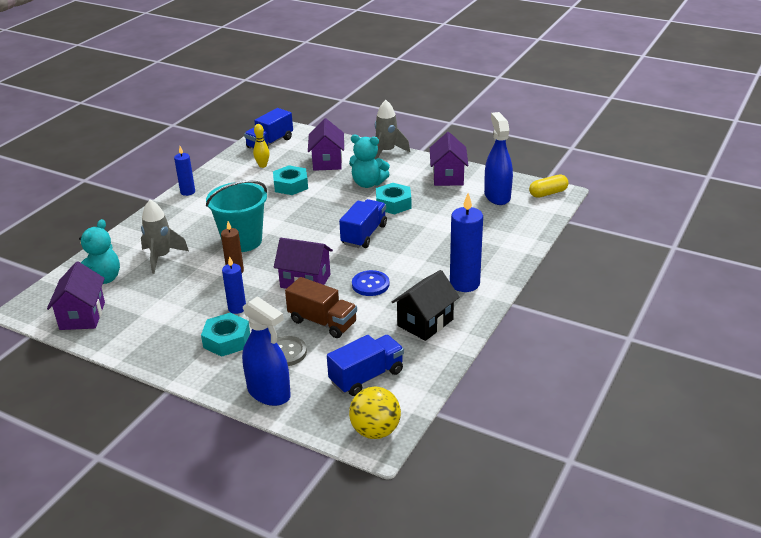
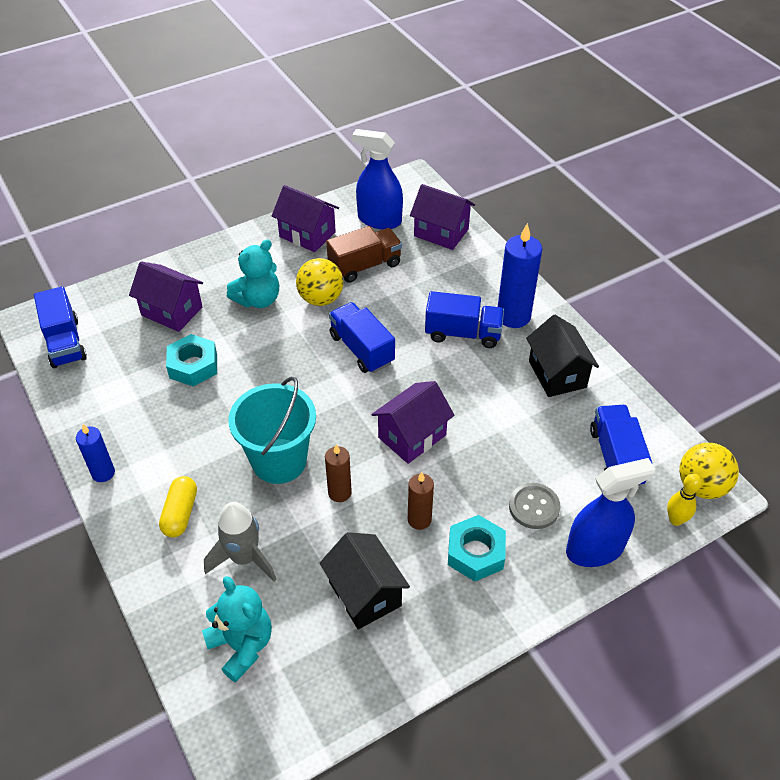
camera: 60 degrees left, 15 degrees up
purple house [47,261,105,330] -> purple house moved to [410,184,475,250]
blue candle [222,256,246,314] -> brown candle [408,472,434,530]
yellow bowling pin [253,124,270,168] -> yellow bowling pin moved to [667,473,702,526]
brown truck [285,277,357,338] -> brown truck moved to [326,226,402,283]
blue button [352,270,389,296] -> none
grey rocket [374,100,410,160] -> none
turquoise nut [376,183,411,215] -> yellow ball [296,258,343,306]
yellow capsule [529,174,569,198] -> yellow capsule moved to [159,476,197,538]
none -> black house [320,532,410,629]
none -> blue truck [425,291,504,348]

